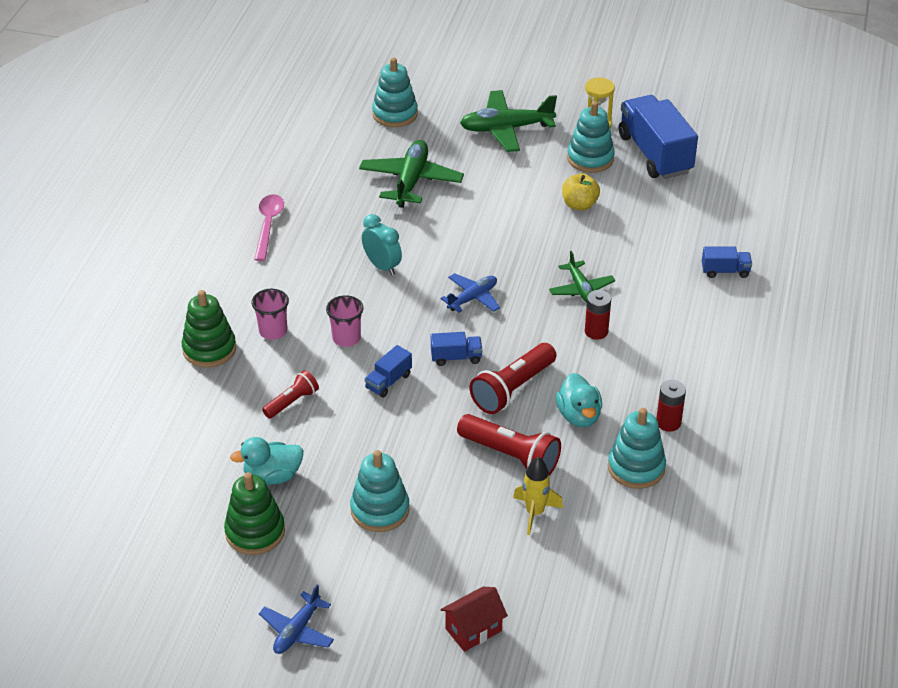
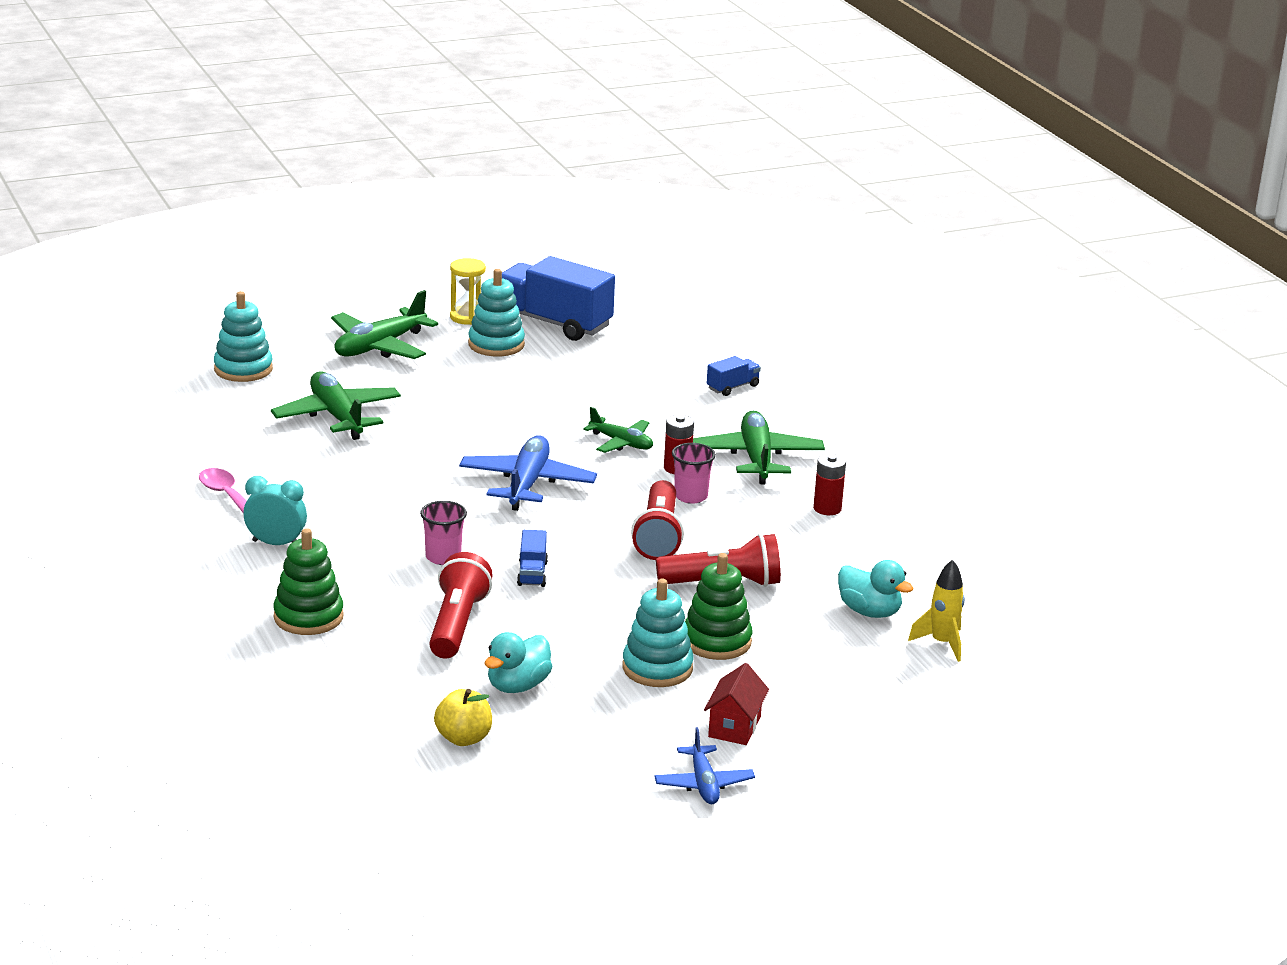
camera: 40 degrees left, 15 degrees down
green stacking toy [224,472,285,555] -> green stacking toy moved to [685,553,752,660]
pink cup [251,289,289,340] -> pink cup moved to [672,443,716,504]
red flashlight [262,370,319,419] -> red flashlight [429,552,493,659], size x1.69
turquoise clock [362,214,402,275] -> turquoise clock moved to [243,476,307,545]
blue truck [431,332,482,366] -> none
blue plane [441,273,500,313] -> blue plane [459,435,597,511], size x1.66
red house [441,587,508,652] -> red house moved to [704,663,769,745]
yellow rocket [513,457,563,535] -> yellow rocket moved to [908,559,965,662]
turquoise duck [556,373,602,427] -> turquoise duck moved to [838,560,914,618]
yellow apple [562,173,600,211] -> yellow apple moved to [434,689,492,746]
turquoise stacking toy [608,408,666,489] -> none
none -> green plane [693,411,825,484]

